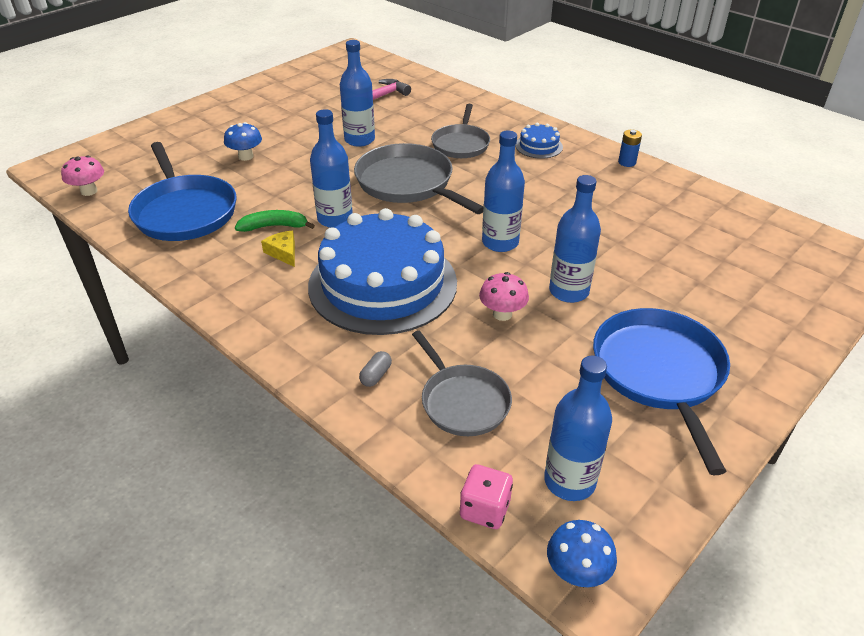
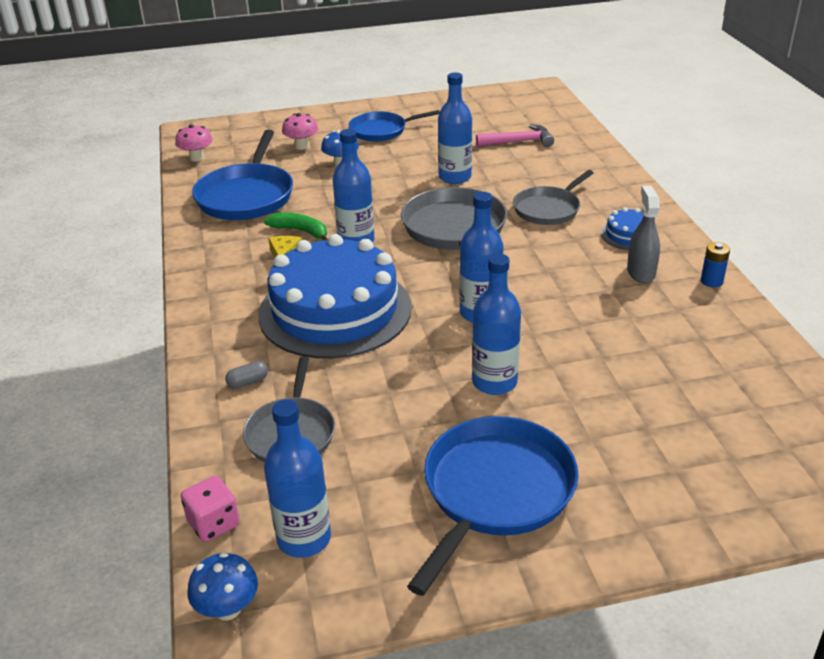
camera: 35 degrees right, 5 degrees down
pink mushroom [479,272,529,321] -> pink mushroom moved to [282,113,318,150]
none -> blue pan [349,110,440,142]
none -> grey spray bottle [627,186,660,283]

